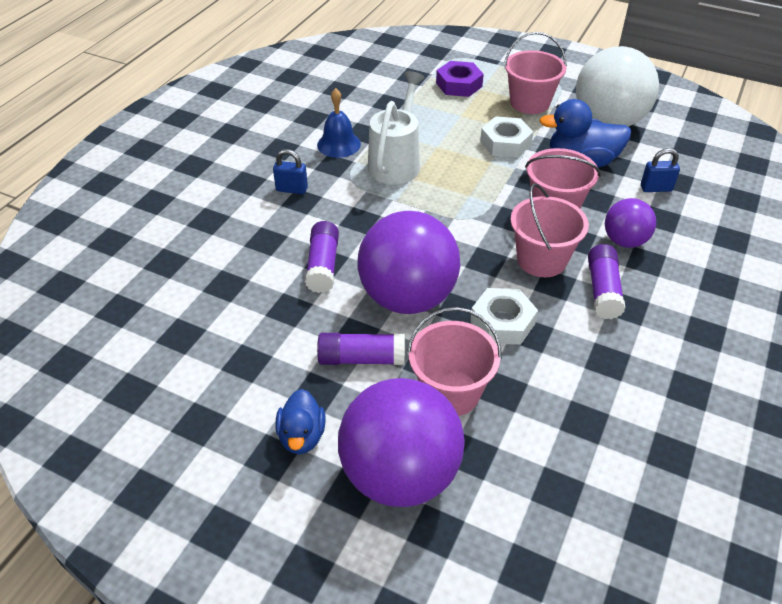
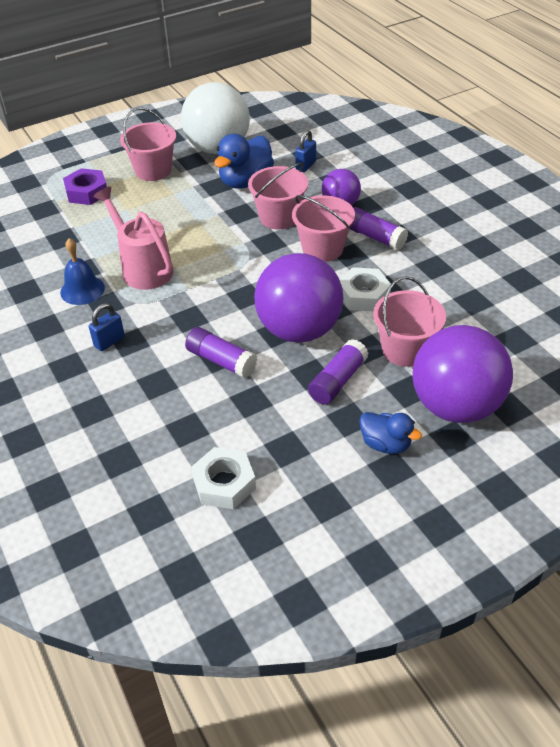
camera: 55 degrees left, 0 degrees up
white watering can [368,71,424,184] -> pink watering can [93,187,173,290]
white nut [480,116,533,157] -> white nut moved to [191,447,256,509]

